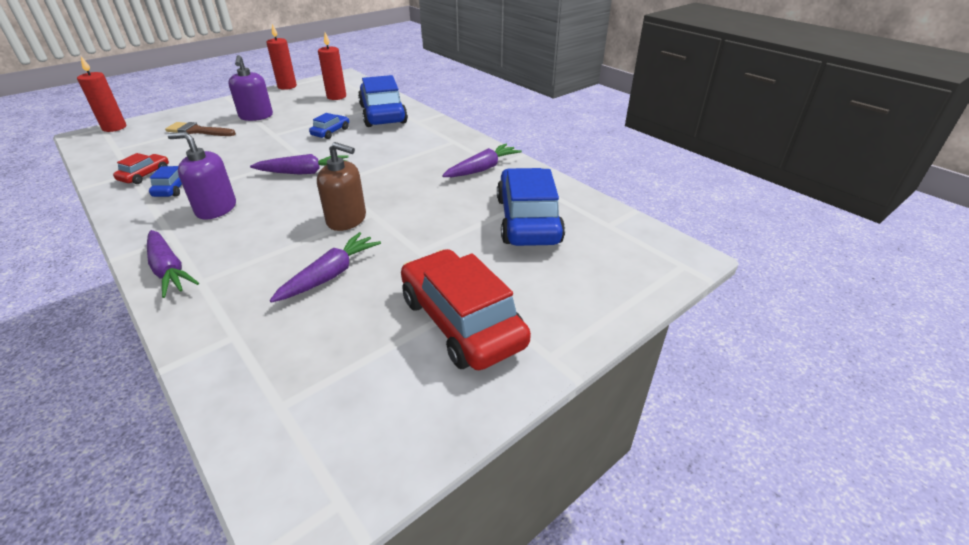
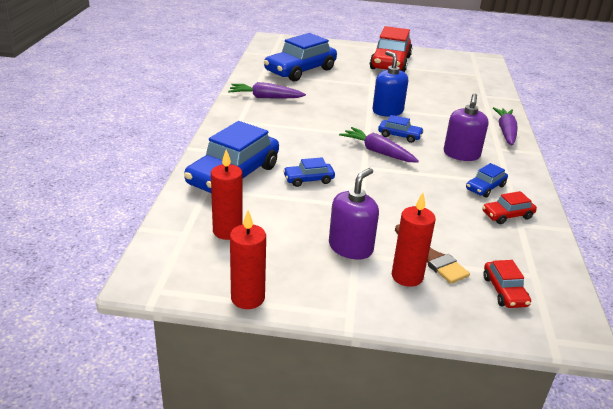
camera: 135 degrees left, 5 degrees down
red candle [77,57,126,132] -> red candle moved to [392,193,436,287]
purple soap dispenser [167,132,236,219] -> purple soap dispenser turned 45 degrees clockwise [444,93,489,161]
purple carrot [270,232,381,303] -> none
brown soap dispenser [317,142,366,231] -> blue soap dispenser [372,51,408,117]
none -> blue car [378,115,424,143]
none -> red car [483,260,531,308]

